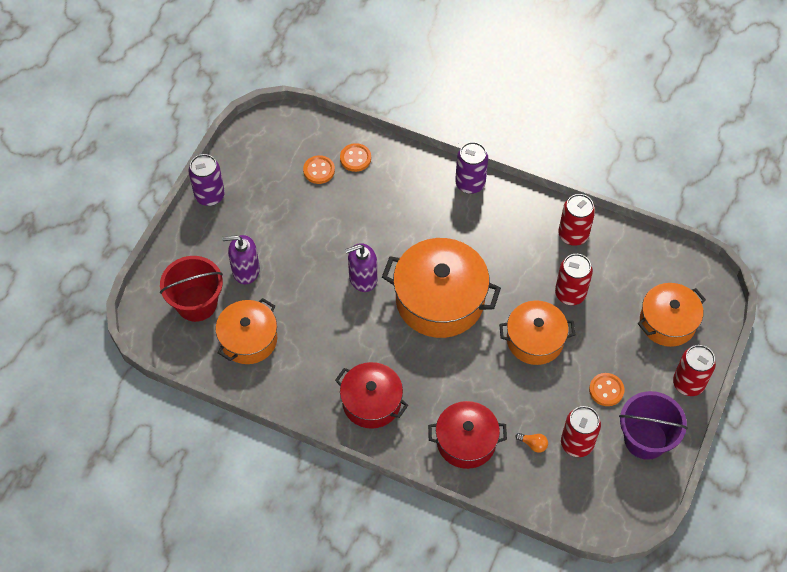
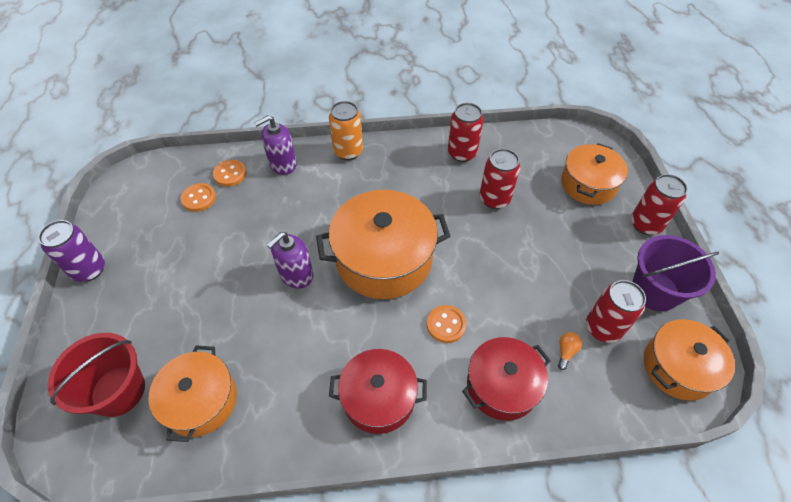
camera: 30 degrees left, 5 degrees down
purple soap dispenser [222,235,260,284] -> purple soap dispenser moved to [254,115,297,175]
purple can [455,142,488,194] -> orange can [329,101,363,160]
orange pot [499,301,575,365] -> orange pot moved to [644,319,735,401]
orange light bulb [516,433,548,453] -> orange light bulb turned 60 degrees counterclockwise [558,332,582,370]
orange button [589,373,624,406] -> orange button moved to [427,305,466,343]

